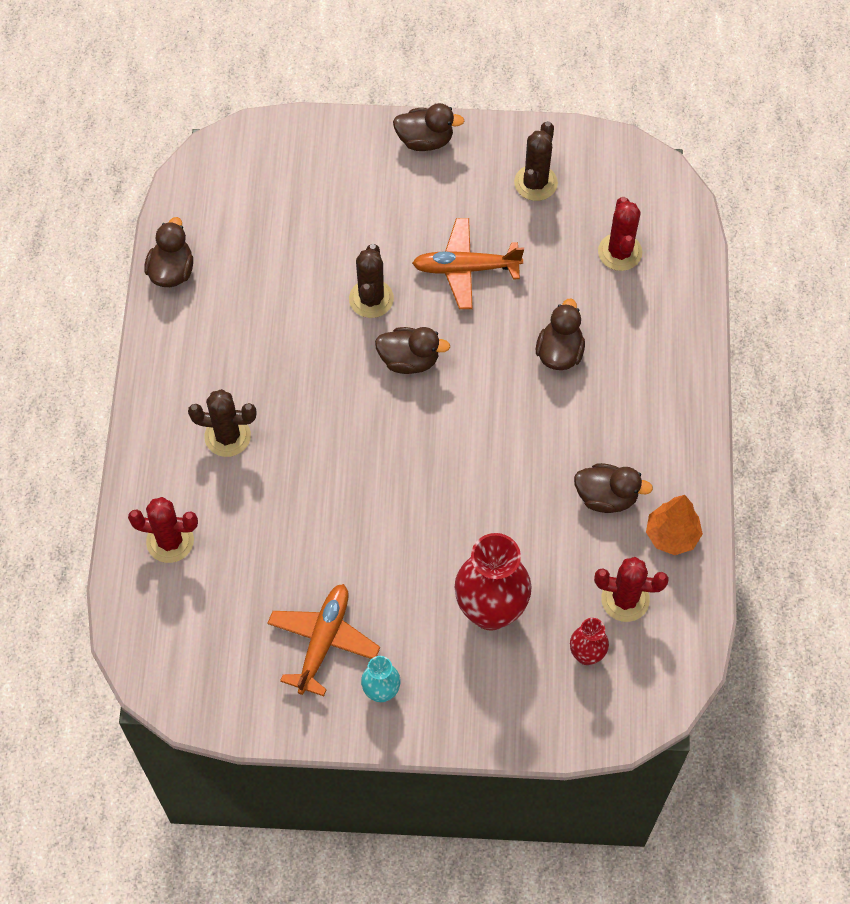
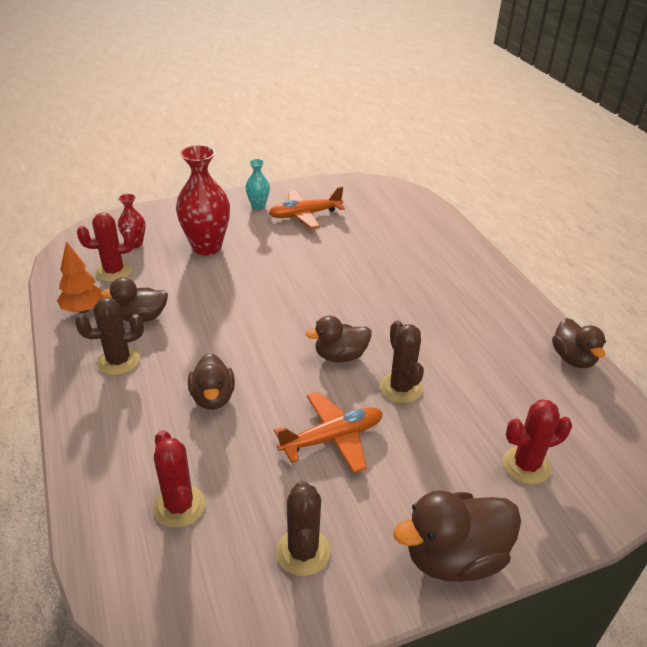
camera: 155 degrees right, 25 degrees down
red cactus [128,497,198,563] -> red cactus moved to [503,399,572,485]
brown cactus [188,389,256,457] -> brown cactus moved to [75,298,144,375]
orange plane [267,584,380,696] -> orange plane turned 75 degrees clockwise [269,187,345,229]
brown duck [393,103,464,151] -> brown duck [393,490,521,582], size x1.51

